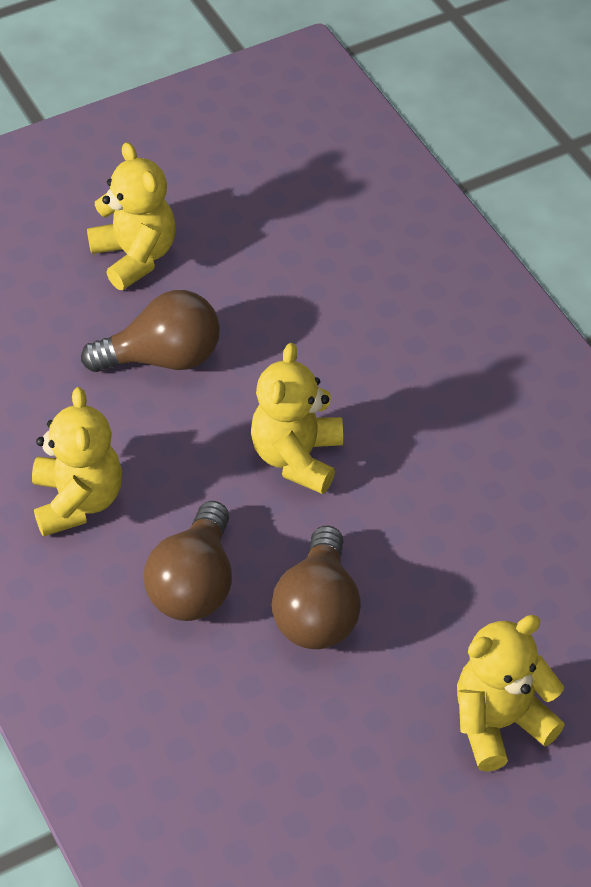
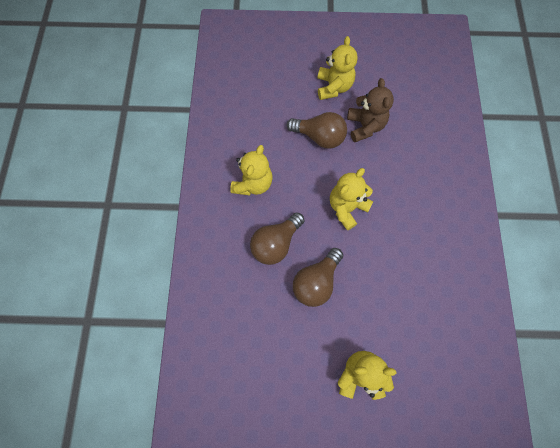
camera: 30 degrees right, 20 degrees up
none -> brown teddy bear [347,78,394,142]

